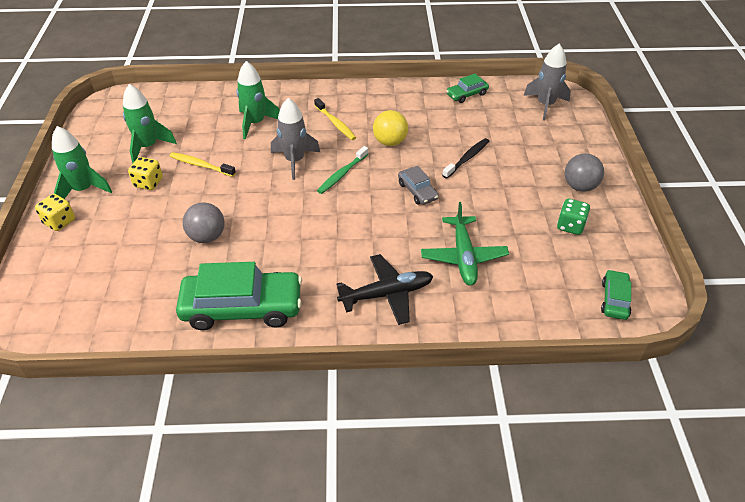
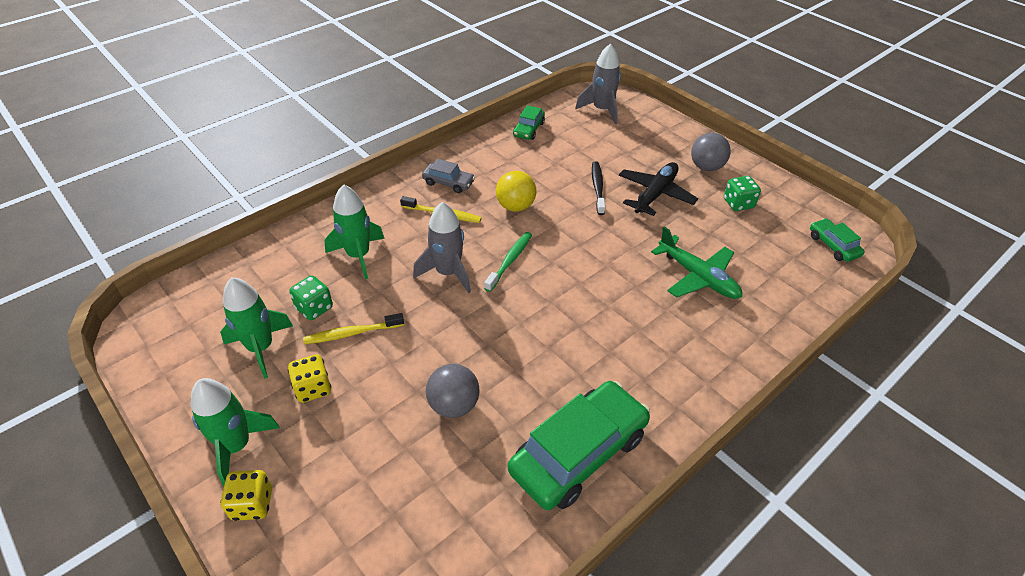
camera: 40 degrees left, 0 degrees up
green toothbrush [317,146,368,194] -> green toothbrush turned 150 degrees counterclockwise [484,232,532,292]
black plane [336,254,433,325] -> black plane moved to [619,162,698,216]
grey car [398,166,439,205] -> grey car moved to [422,159,475,193]
none -> green dice [289,275,333,320]

